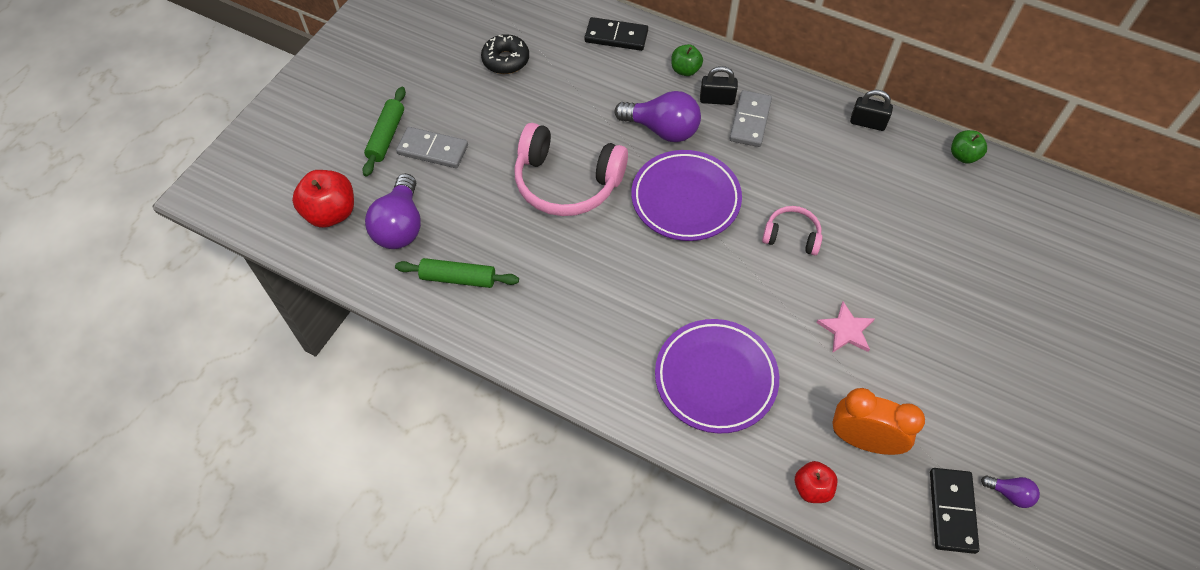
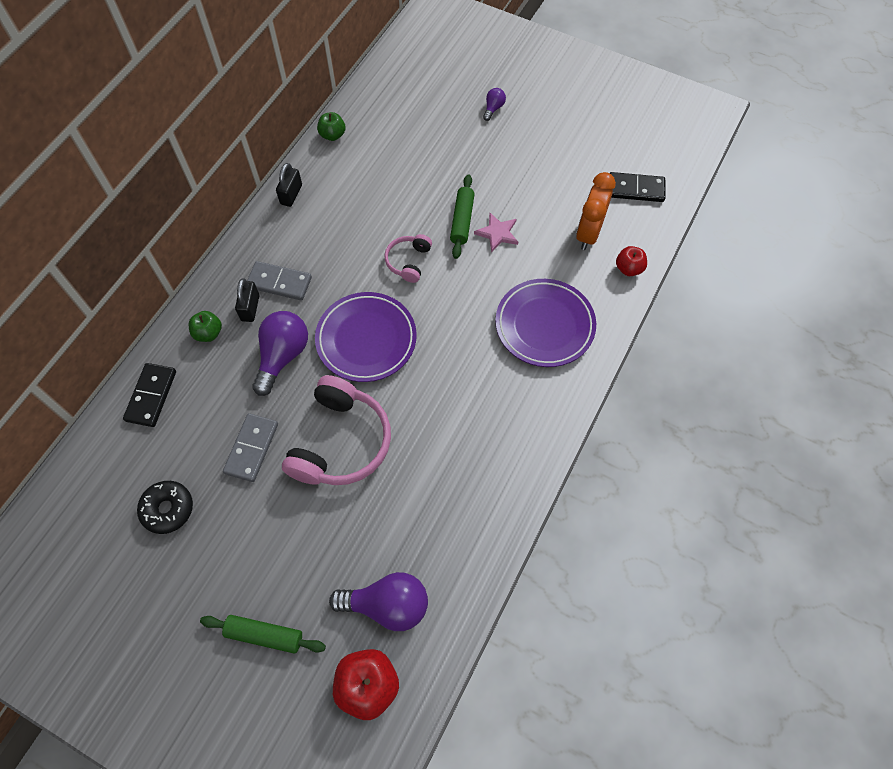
camera: 90 degrees left, 5 degrees up
green rolling pin [395,258,519,288] -> green rolling pin moved to [450,175,475,259]
grey domino [396,127,468,168] -> grey domino moved to [223,413,278,482]
purple light bulb [981,475,1040,508] -> purple light bulb moved to [483,88,506,121]

